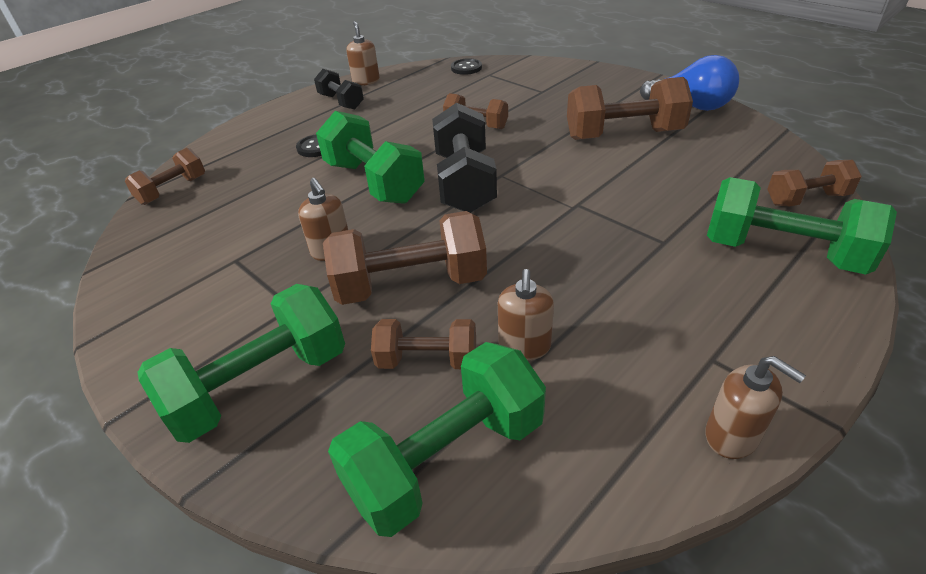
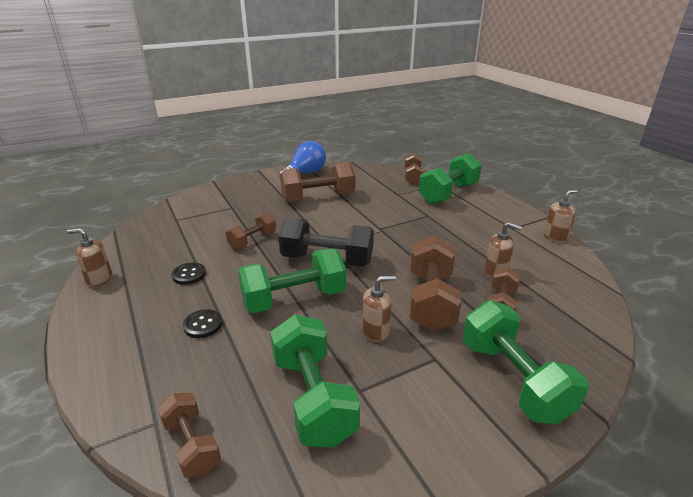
camera: 75 degrees left, 10 degrees down
black dumbbell [314,69,364,110] -> none
green dumbbell [328,342,546,537] -> green dumbbell moved to [270,314,360,448]
black button [451,58,482,75] -> black button moved to [172,262,206,285]
brown dumbbell [567,77,693,140] -> brown dumbbell turned 60 degrees clockwise [280,162,355,202]

